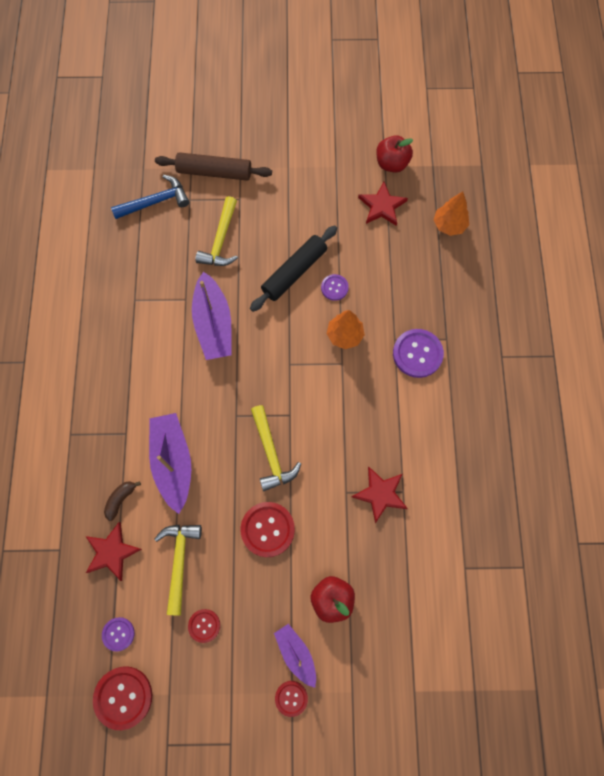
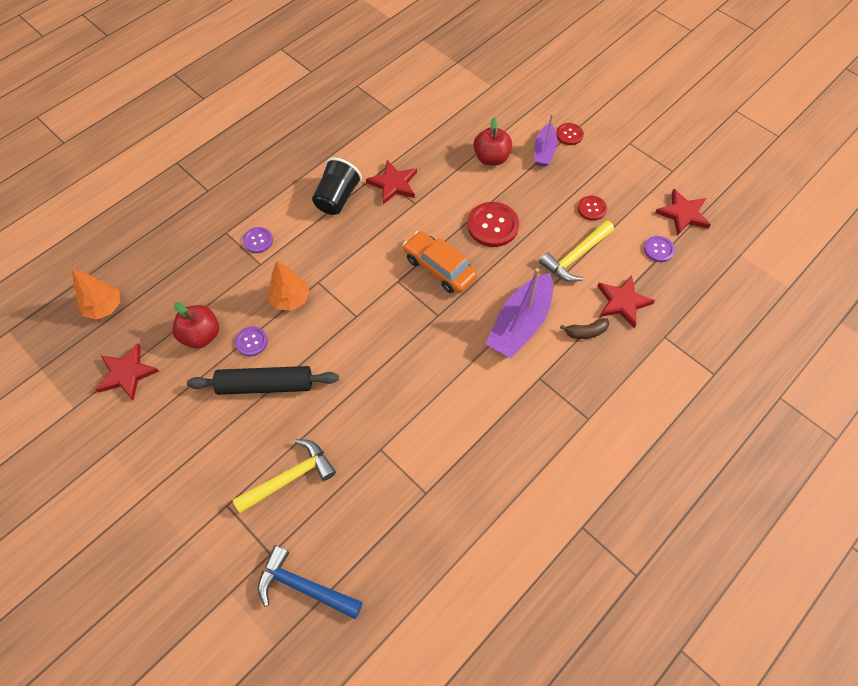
camera: 135 degrees left, 10 degrees down
red button [93,666,152,730] -> red star [655,189,711,236]
brown rolling pin [155,152,272,181] -> none
purple boat [192,272,232,360] -> none
yellow hammer [251,405,301,491] -> orange car [403,231,477,293]
red apple [376,135,413,173] -> red apple moved to [172,302,219,349]
purple button [393,329,444,378] -> purple button [243,227,273,253], size x0.57
none -> black cup [312,158,362,215]

